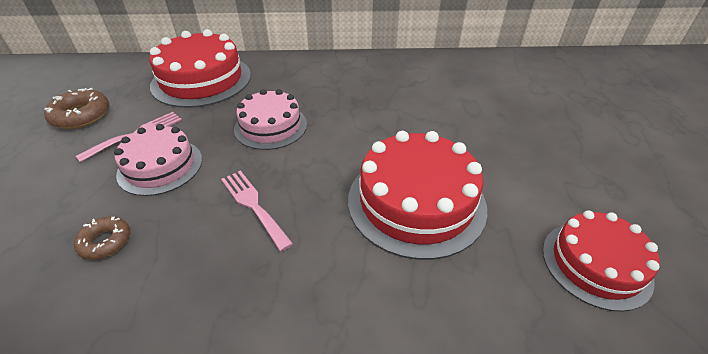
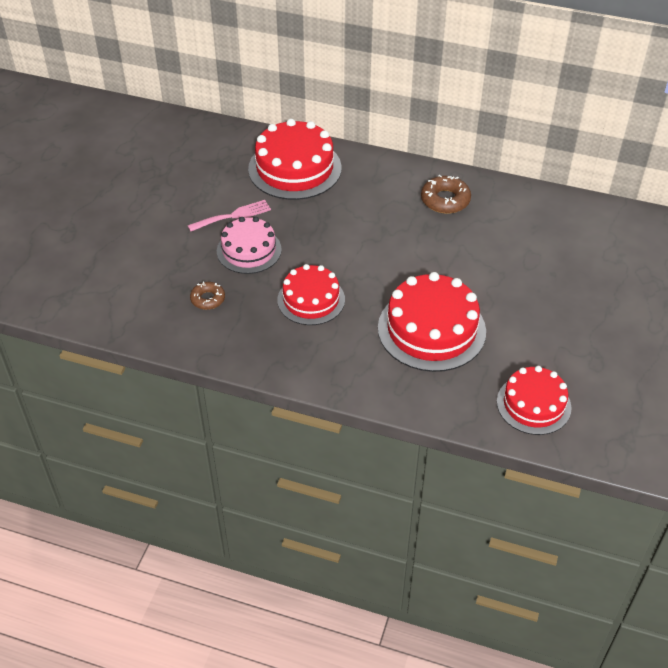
camera: 20 degrees right, 5 degrees up
brown donut [44,88,109,129] -> brown donut moved to [421,175,471,214]
pink fork [221,170,293,251] -> red cake [277,264,345,325]
pink cake [234,89,307,150] -> none

